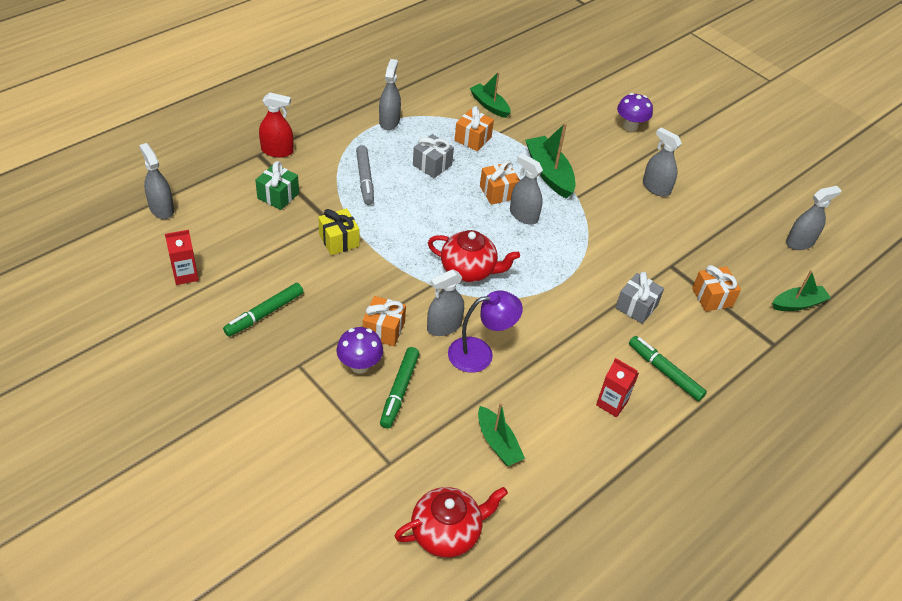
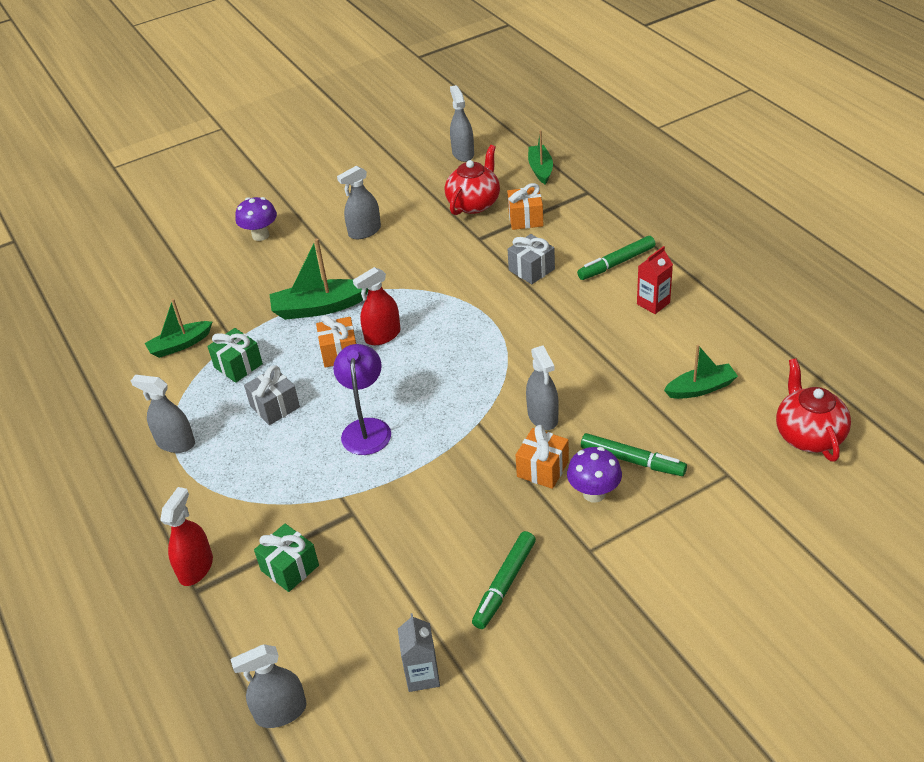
camera: 70 degrees left, 5 degrees down
red carton [165,230,199,285] -> grey carton [398,613,440,692]
green marker [223,283,304,337] -> green marker turned 60 degrees clockwise [472,531,536,629]
yellow gift [318,208,359,255] -> none
grey marker [356,145,374,205] -> none
red teapot [428,230,520,282] -> red teapot moved to [445,145,500,215]
purple lamp [448,290,523,373] -> purple lamp moved to [333,344,391,455]
orange gift [455,106,494,151] -> green gift [208,328,263,383]
grey spray bottle [510,153,543,225] -> red spray bottle [353,267,401,345]

